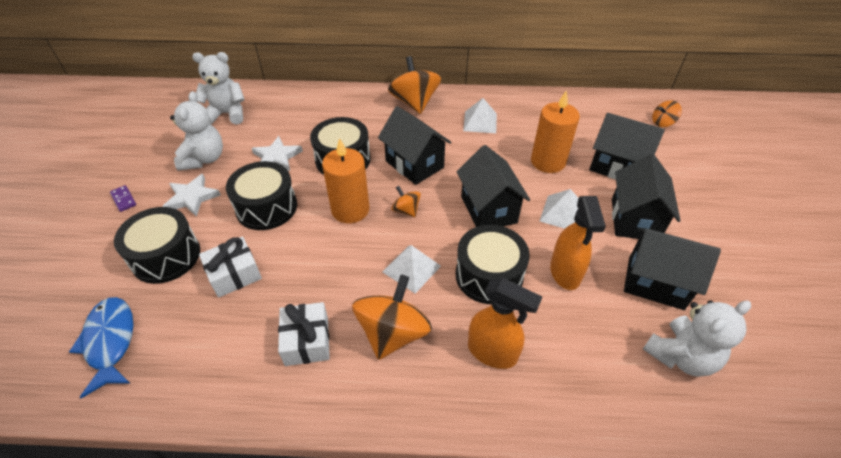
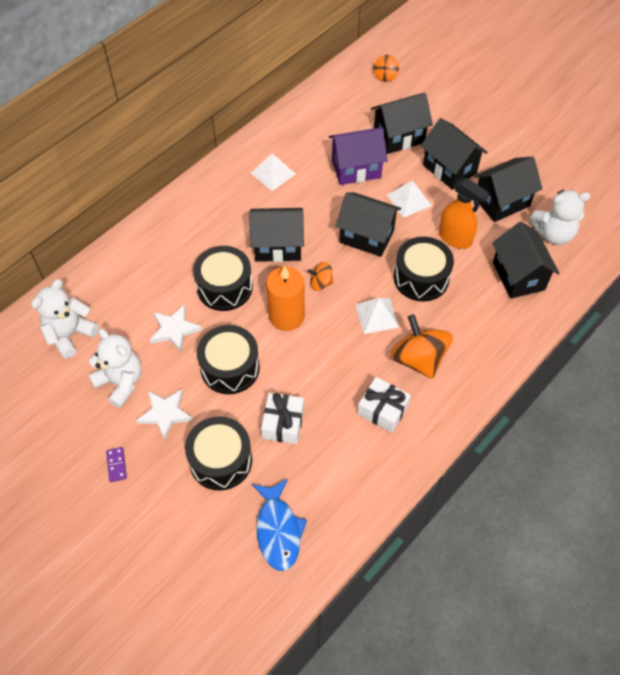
camera: 50 degrees left, 10 degrees up
blue fish [69,297,133,399] -> blue fish turned 120 degrees counterclockwise [252,479,307,571]
purple domino [110,185,136,212] -> purple domino turned 75 degrees clockwise [106,447,127,482]
orange spinning top [388,56,441,114] -> none
orange spray bottle [468,278,542,369] -> none
orange candle [531,90,580,173] -> purple house [329,127,388,185]
white teddy bear [643,300,751,377] -> white teddy bear turned 75 degrees clockwise [529,190,591,245]
none -> black house [492,222,559,299]

